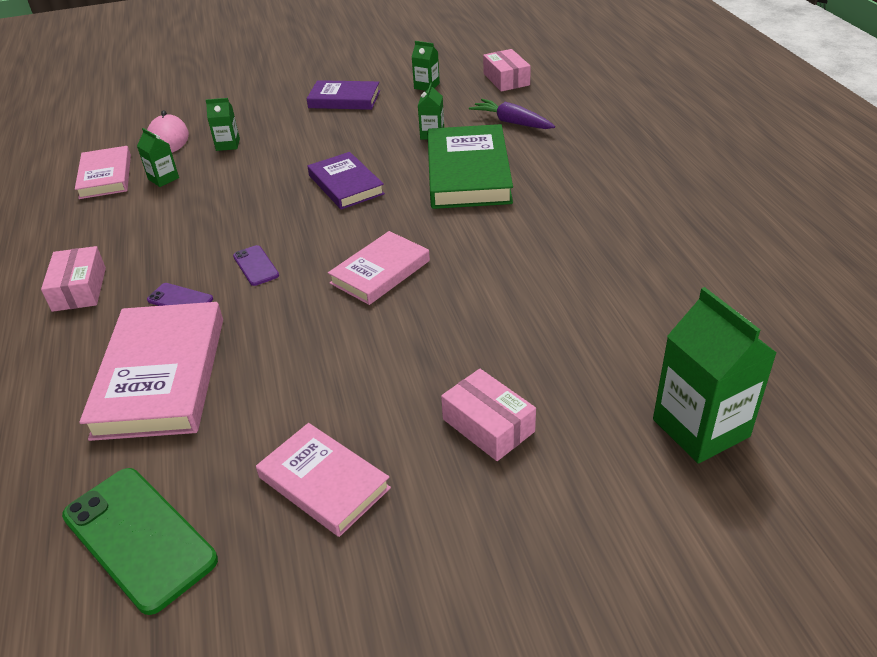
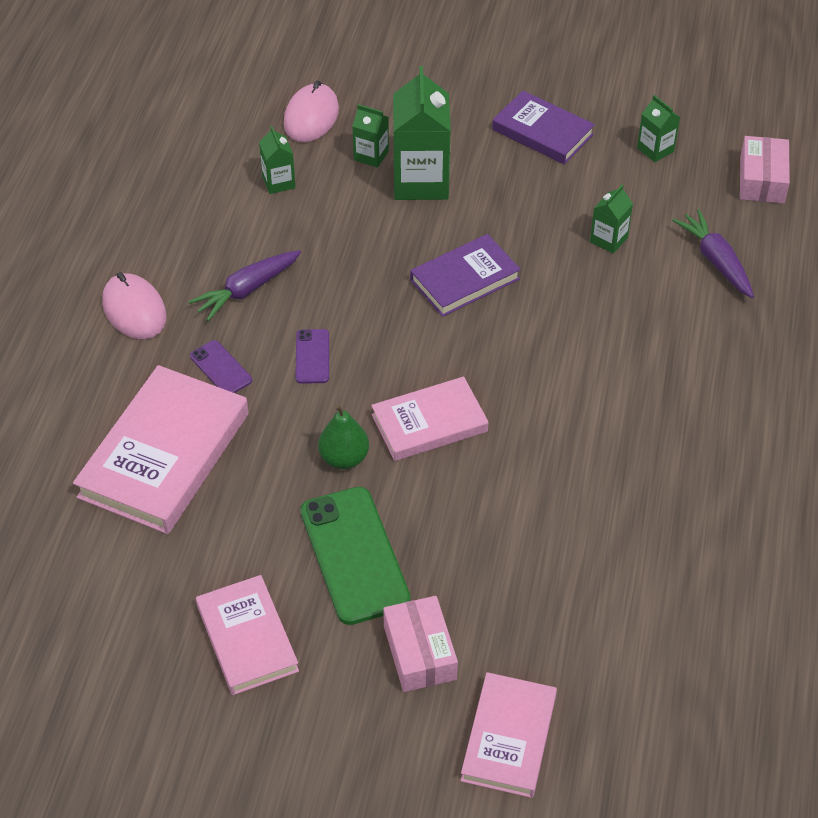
camera: 25 degrees right, 10 degrees up
pink box [41,246,106,312] -> pink mouse [102,272,167,339]
green phone [62,468,218,615] -> green phone moved to [301,487,411,625]
pink book [75,146,131,199] -> pink book moved to [461,672,557,798]
purple book [307,152,385,210] -> purple book turned 60 degrees clockwise [410,234,521,317]
green book [427,124,513,209] -> none
green carton [653,287,777,464] -> green carton moved to [393,66,451,200]
none -> purple carrot [188,250,301,321]
none -> green pear [318,404,369,469]

